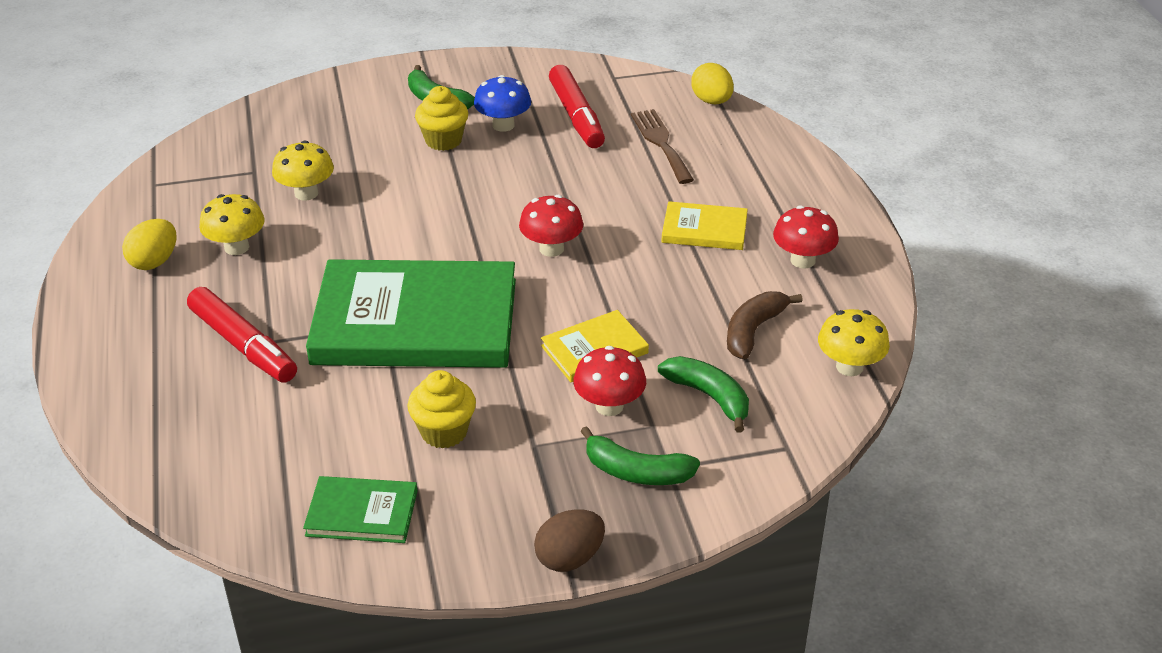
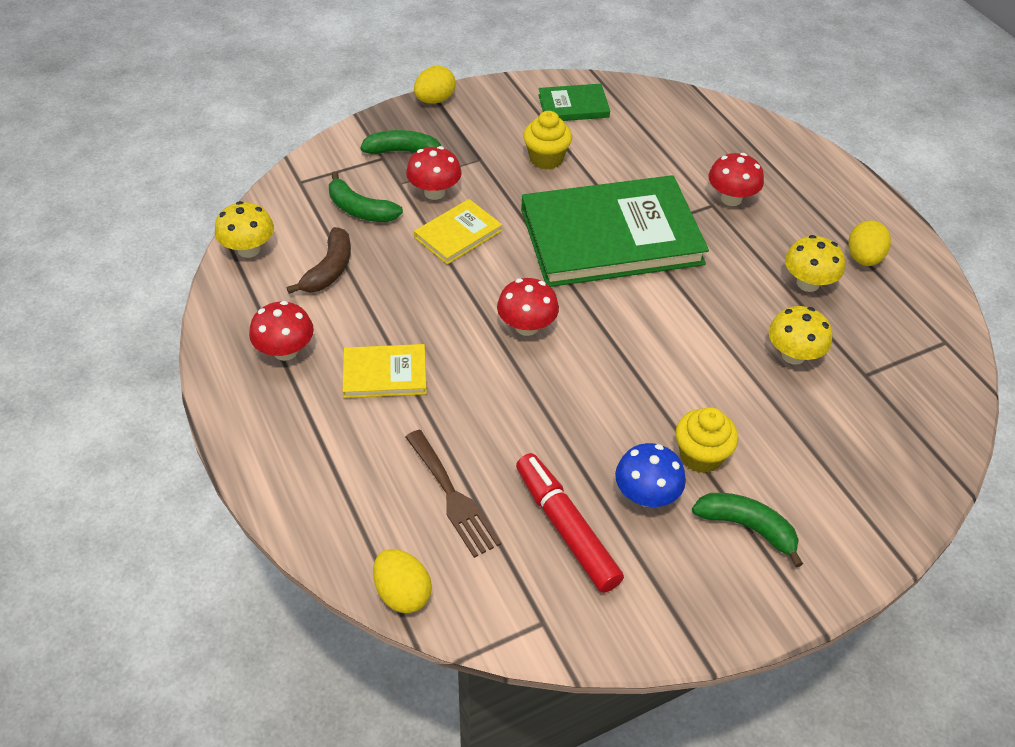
camera: 165 degrees right, 10 degrees up
red marker [187,287,297,383] -> red mushroom [709,153,764,206]
brown egg [534,509,605,572] -> yellow egg [414,66,456,104]

